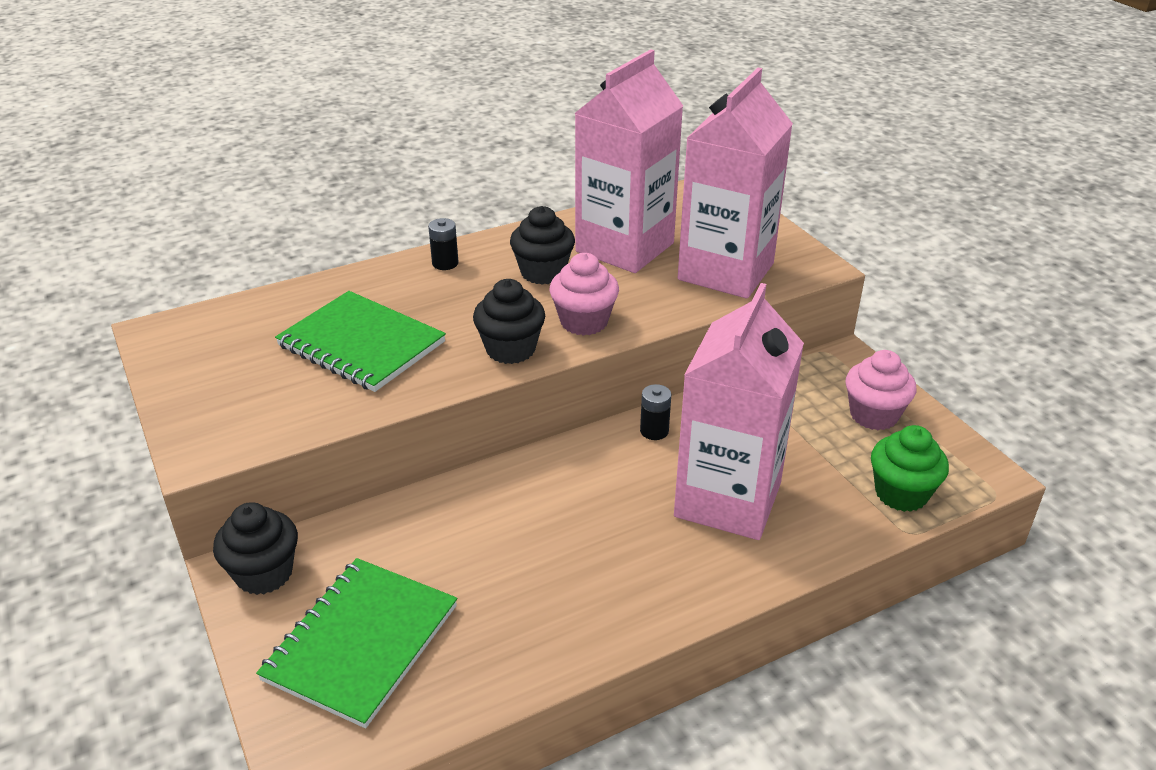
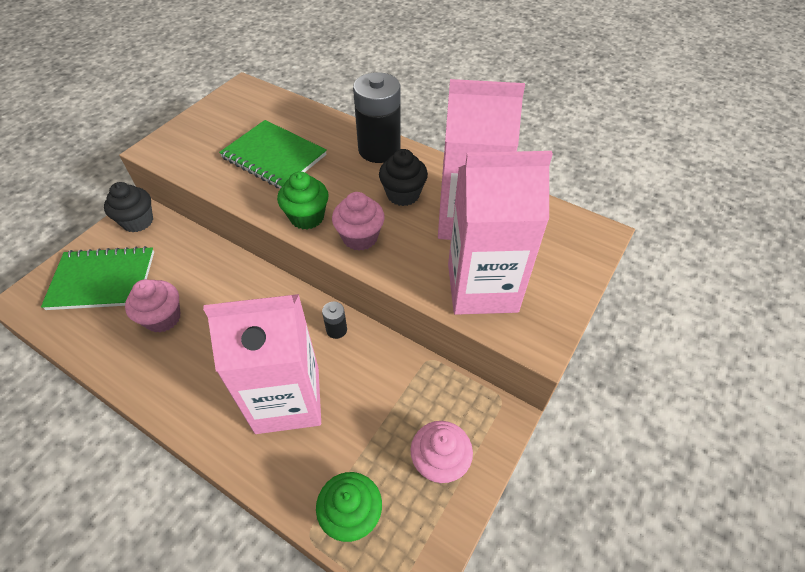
camera: 60 degrees right, 15 degrees up
green notebook [275,291,446,392] -> green notebook turned 60 degrees counterclockwise [219,120,327,188]
black battery [428,218,458,270] -> black battery [353,72,401,163], size x2.33
black cupcake [473,279,545,364] -> green cupcake [277,171,329,229]
none -> pink cupcake [125,279,181,333]

